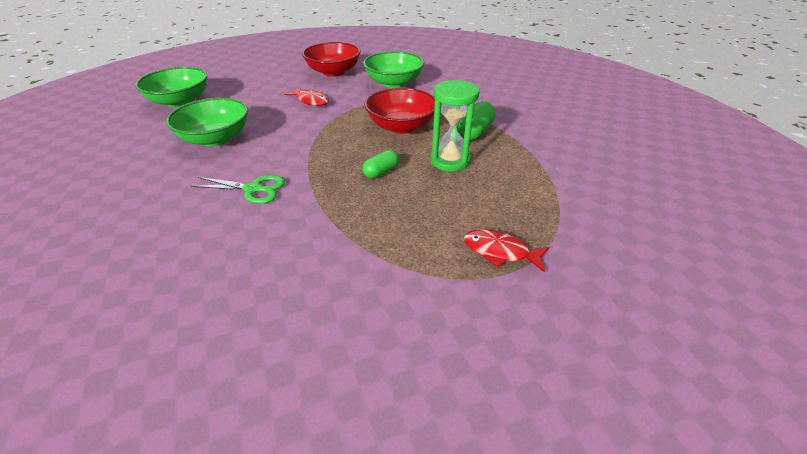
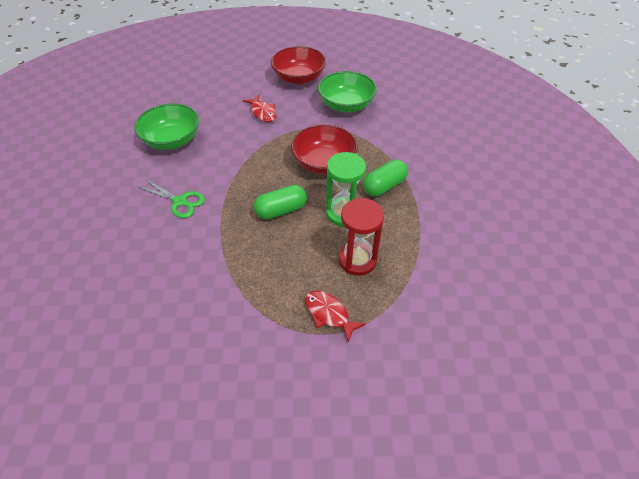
camera: 20 degrees right, 10 degrees up
green bowl [135,67,208,107] -> none
green capsule [362,150,399,179] -> green capsule [254,185,307,219], size x1.53
none -> red hourglass [339,198,384,276]

